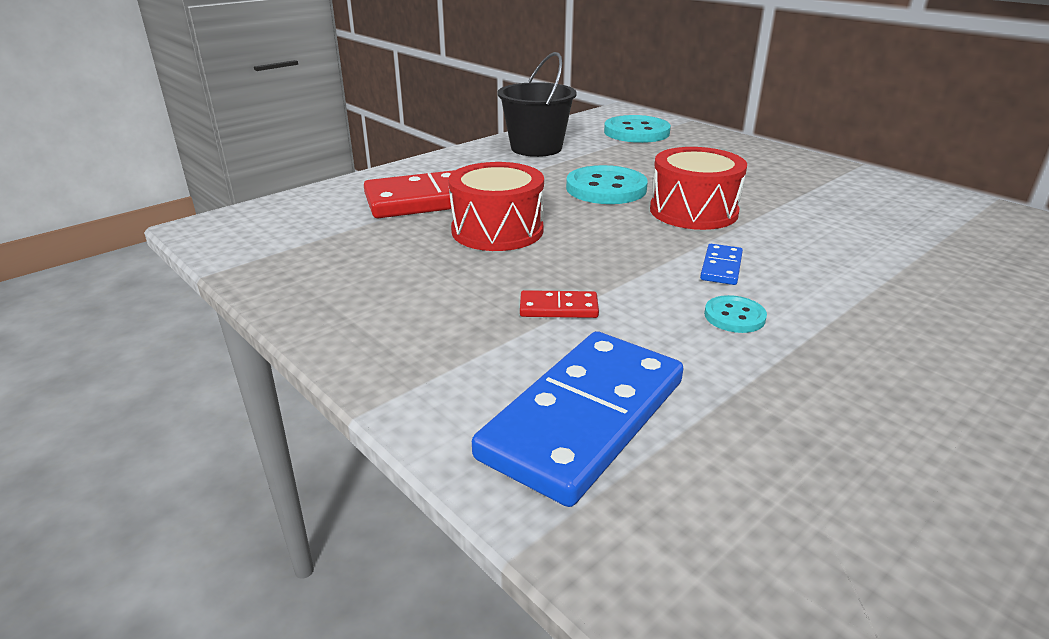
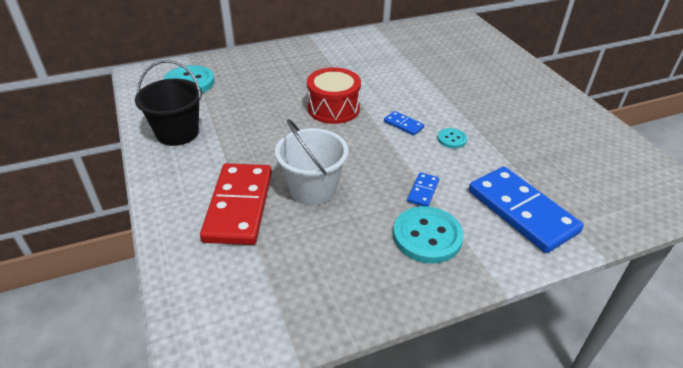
camera: 70 degrees left, 10 degrees up
red drum [448,162,544,251] -> white bucket [275,119,349,205]
red domino [520,290,599,318] -> blue domino [407,172,439,206]
turquoise button [566,165,648,204] -> turquoise button moved to [393,206,464,263]

